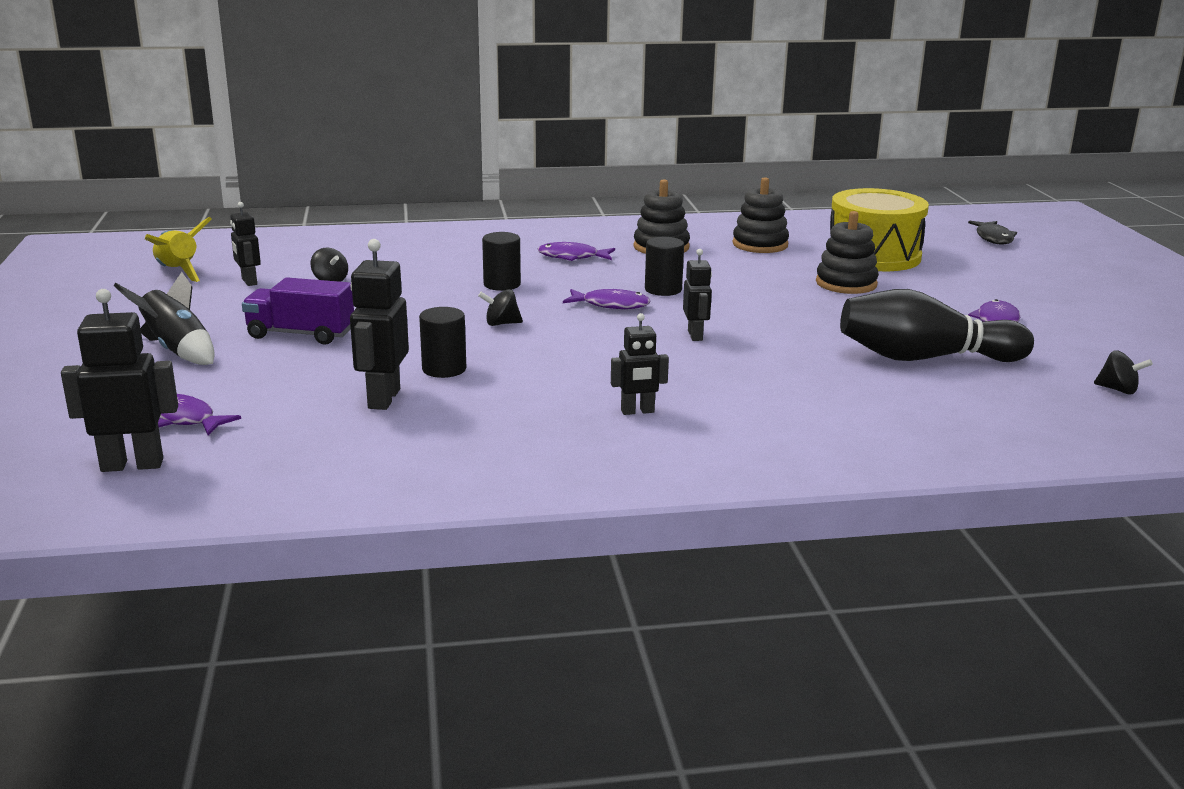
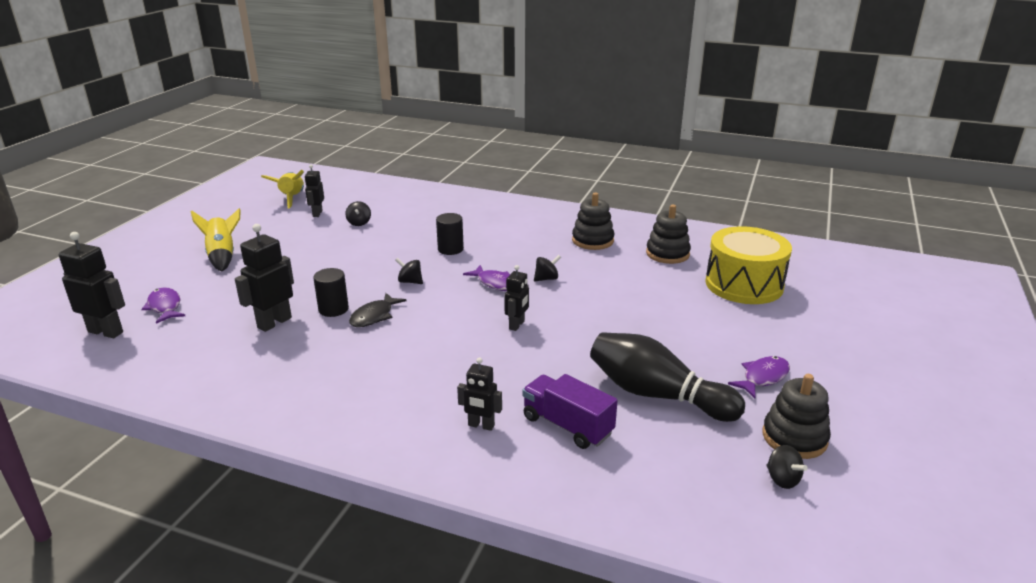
camera: 30 degrees right, 5 degrees up
black rocket [113,272,214,365] -> yellow rocket [191,208,241,272]
purple truck [242,277,354,345] -> purple truck moved to [522,374,618,449]
purple fish [538,242,615,261] -> none
black robot [611,313,669,415] -> black robot moved to [457,357,502,431]
black cylinder [645,237,684,296] -> black spinning top [534,255,561,281]
black stacking toy [816,211,879,294] -> black stacking toy moved to [762,374,831,459]
black fish [968,221,1017,245] -> black fish moved to [349,293,406,327]

